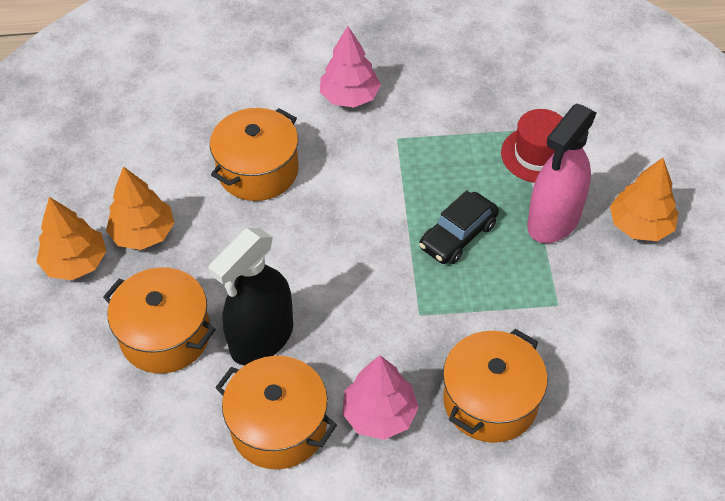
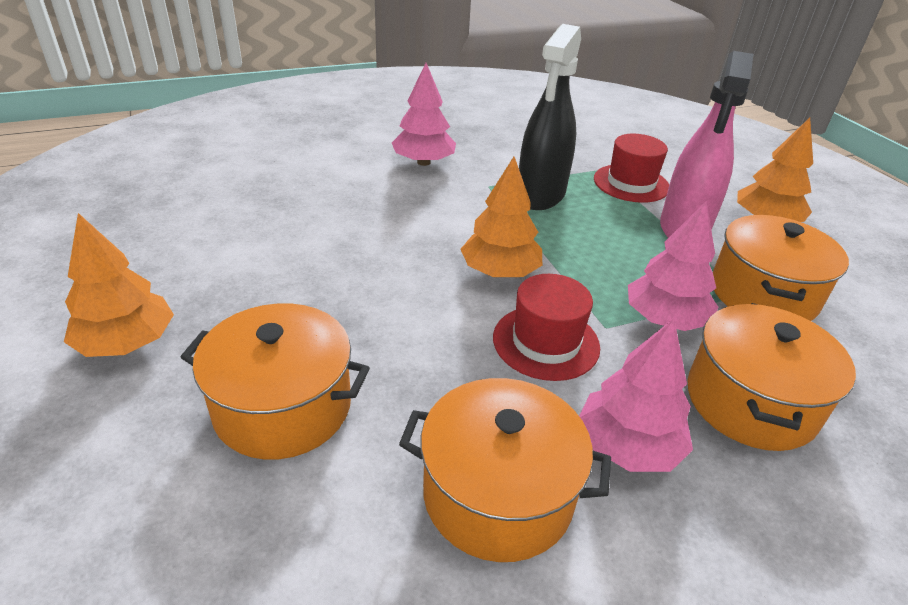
camera: 20 degrees left, 15 degrees down
orange tree [106,166,174,250] -> orange tree moved to [461,157,542,277]
black spray bottle [208,228,293,365] -> black spray bottle moved to [519,24,581,210]
orange pot [210,108,299,201] -> orange pot moved to [713,215,849,321]
black car [419,190,499,264] -> none
none -> red hat [493,274,600,381]
none -> pink tree [628,201,719,331]

